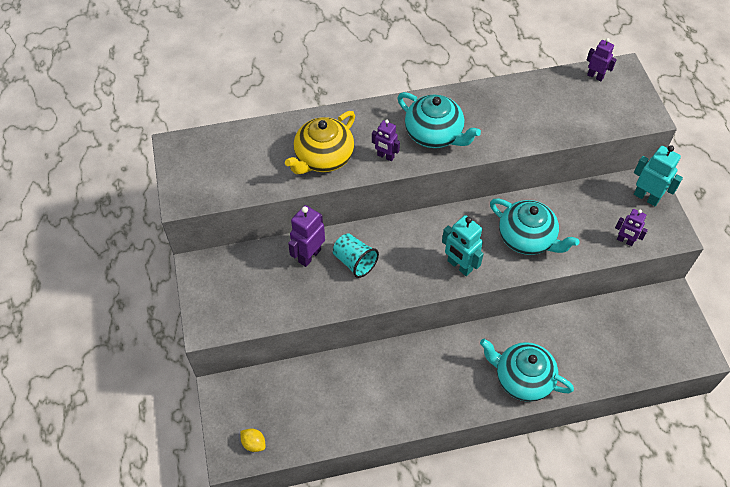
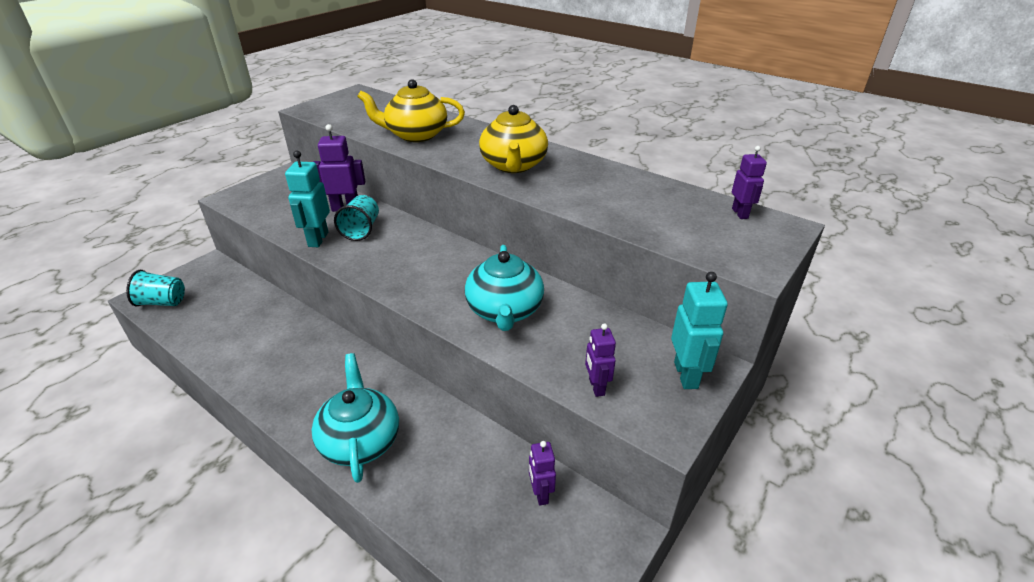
camera: 50 degrees right, 20 degrees down
yellow lemon [240,428,265,452] -> turquoise cup [126,270,185,306]
purple robot [372,119,400,161] -> purple robot moved to [529,441,556,506]
turquoise teapot [397,92,481,148] -> yellow teapot [479,105,548,173]
turquoise robot [442,215,484,276] -> turquoise robot moved to [285,151,330,247]

